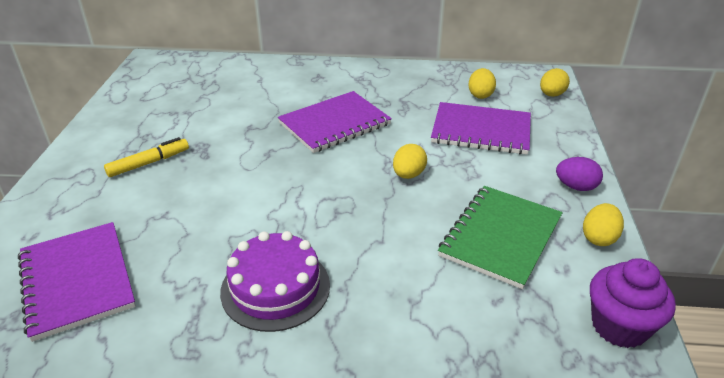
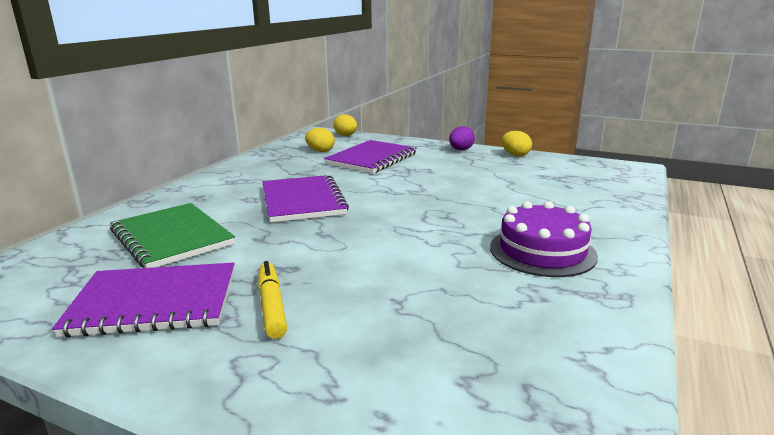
camera: 70 degrees left, 15 degrees down
purple notebook [18,222,136,342] -> purple notebook moved to [52,263,234,337]
yellow egg [393,144,427,179] -> none
green notebook [438,186,563,289] -> green notebook moved to [110,203,235,268]
purple cupcake [590,258,676,348] -> none

